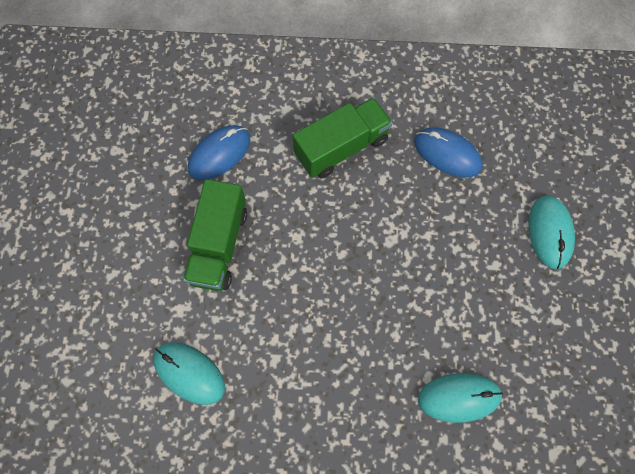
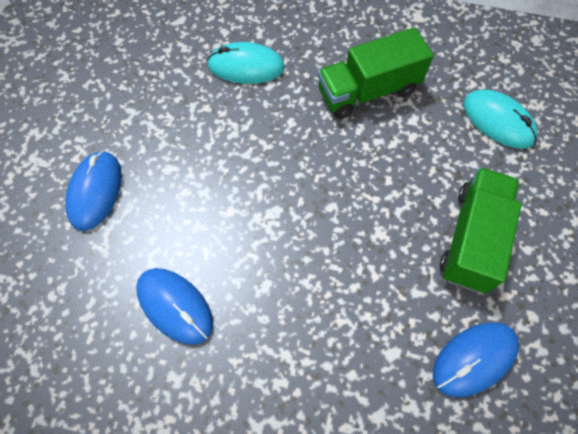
camera: 170 degrees left, 5 degrees down
green truck [293,98,393,178] -> green truck moved to [318,27,434,119]
turquoise mouse [528,195,575,270] -> blue mouse [65,151,122,231]

